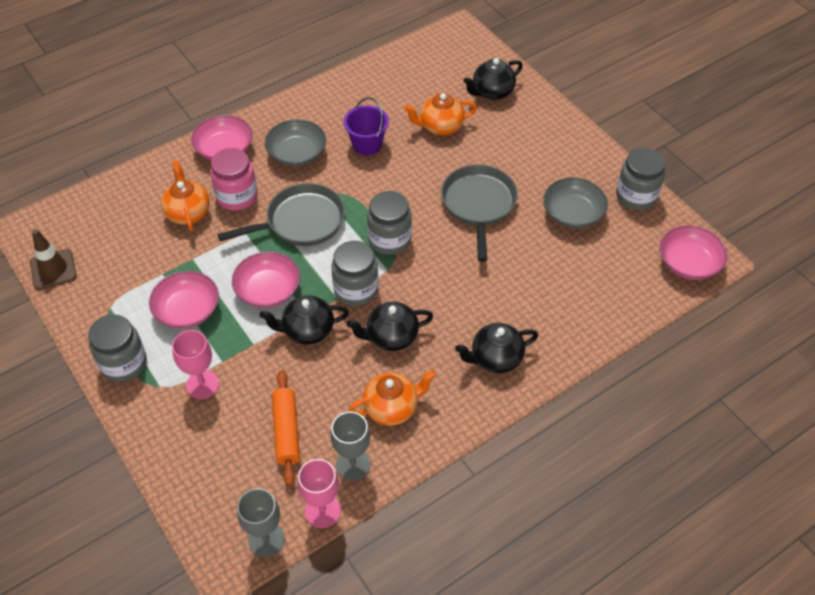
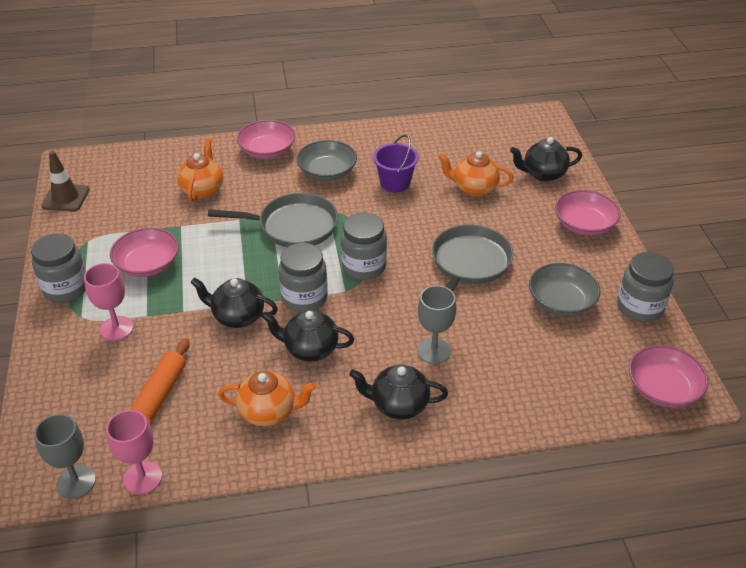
camera: 25 degrees right, 10 degrees down
pink jar [210,148,257,211] -> none
pink bowl [232,251,300,308] -> pink bowl moved to [555,190,621,236]
grey goblet [330,411,370,481] -> grey goblet moved to [417,285,456,364]

